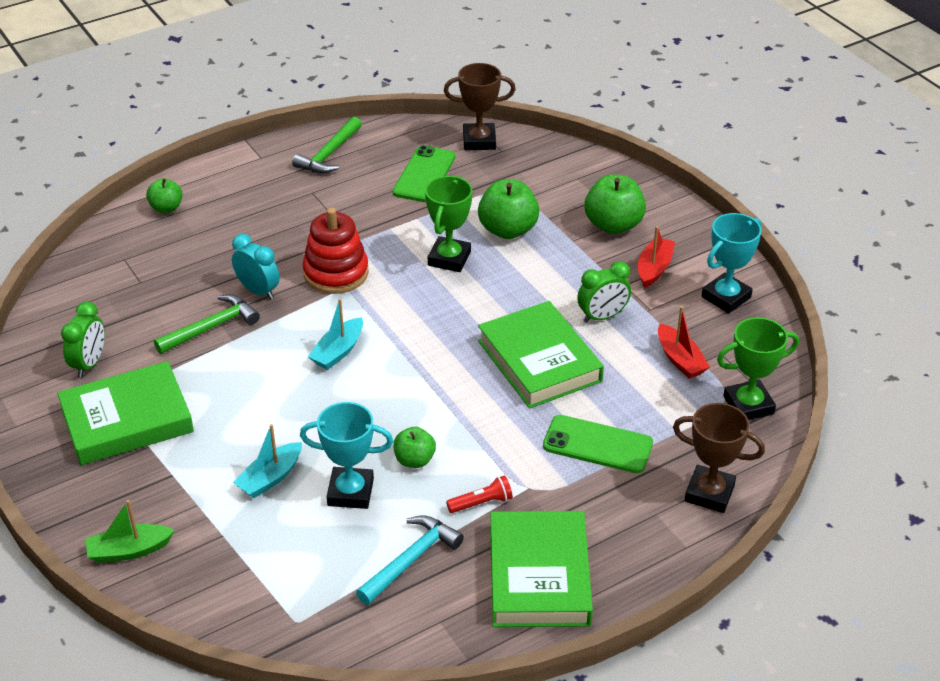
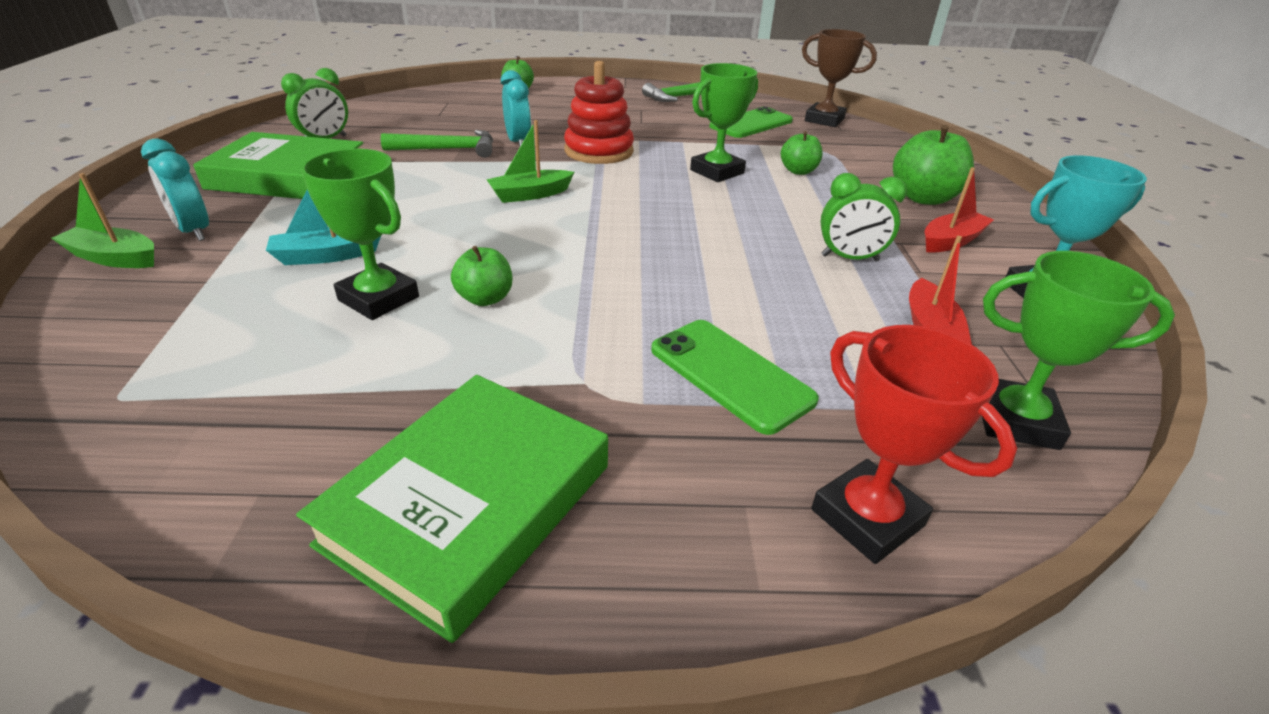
camera: 30 degrees right, 5 degrees down
turquoise trophy [300,402,393,509] -> green trophy [301,149,419,320]
turquoise boat [308,299,363,370] -> green boat [486,120,574,203]
turquoise hammer [356,515,464,605] -> none
red flashlight [446,475,513,513] -> none
green apple [478,179,539,239] -> green apple [781,131,823,175], size x0.59
green book [478,301,604,409] -> none
brown trophy [673,403,765,513] -> red trophy [811,325,1017,564]
none -> turquoise clock [141,138,209,241]

